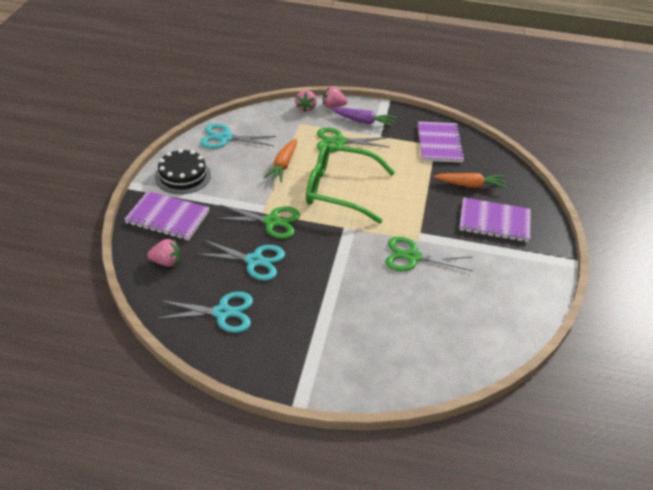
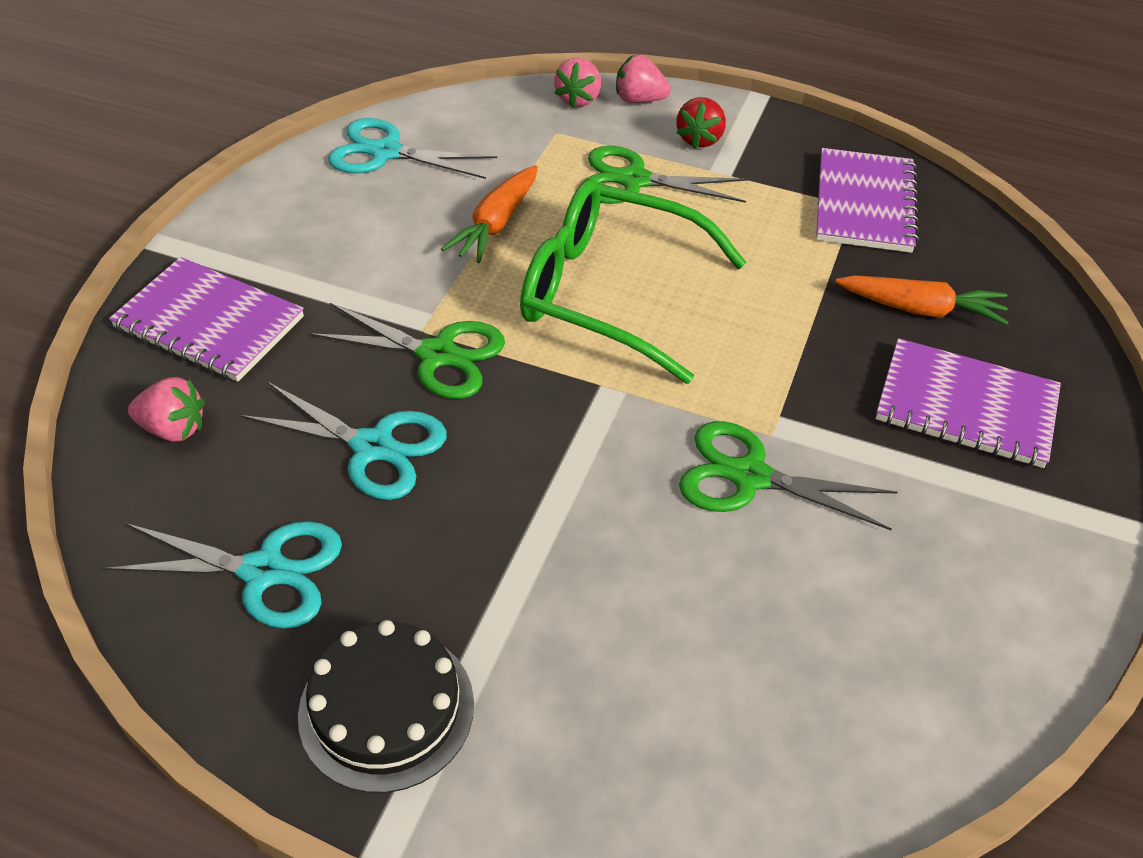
camera: 10 degrees right, 5 degrees up
black cake [155,149,211,194] -> black cake moved to [298,620,474,793]
purple carrot [332,107,396,127] -> red strawberry [677,97,726,149]

